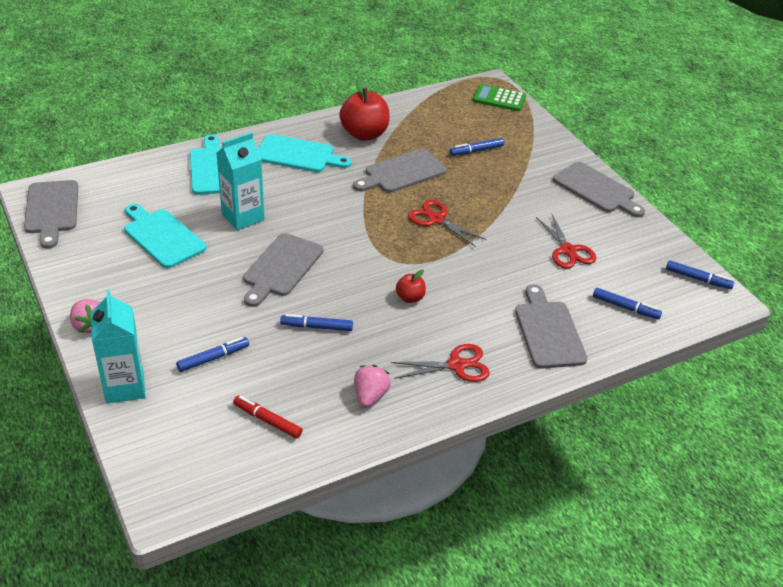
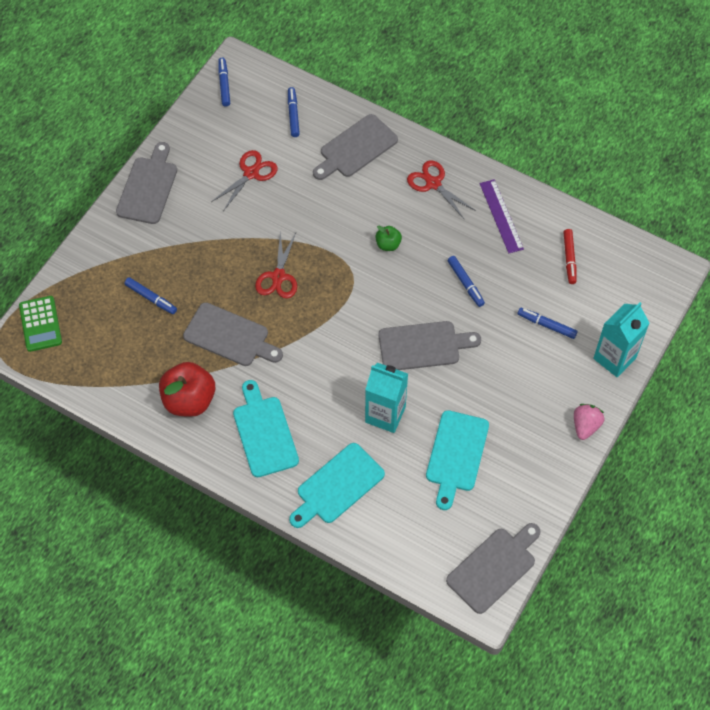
camera: 120 degrees left, 20 degrees up
pink strawberry [354,365,391,408] -> purple ruler [480,179,524,253]
red apple [396,270,426,303] -> green apple [375,226,402,251]

